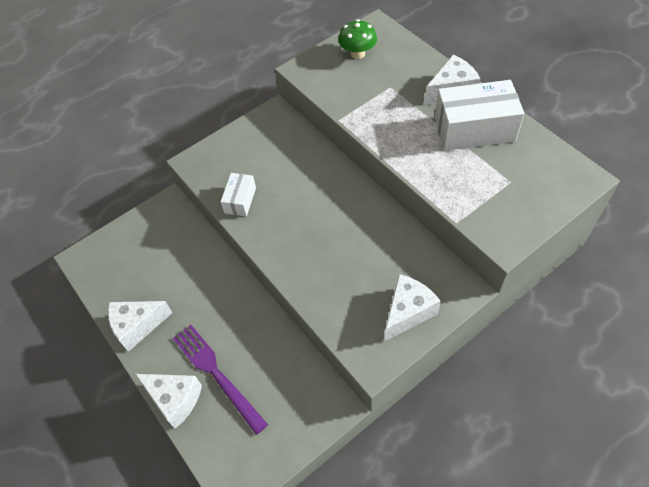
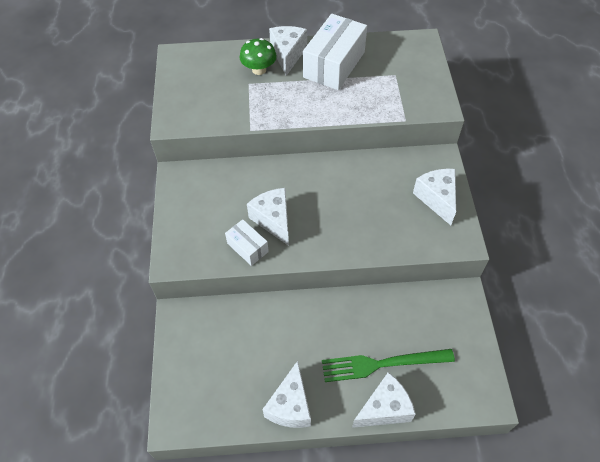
camera: 60 degrees left, 0 degrees up
purple fork [173,325,268,435] -> green fork [322,349,455,382]
green mushroom [338,19,377,59] -> green mushroom moved to [240,38,277,75]
none -> white cheese [247,188,289,246]

